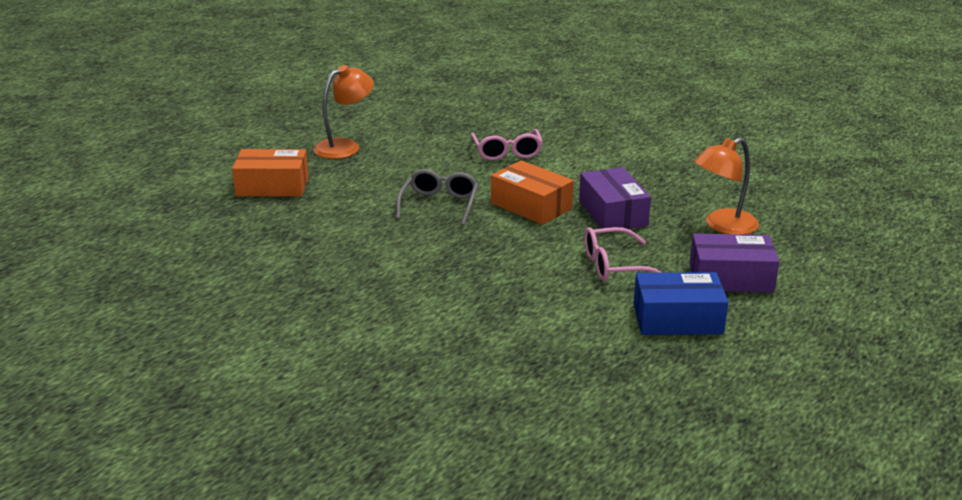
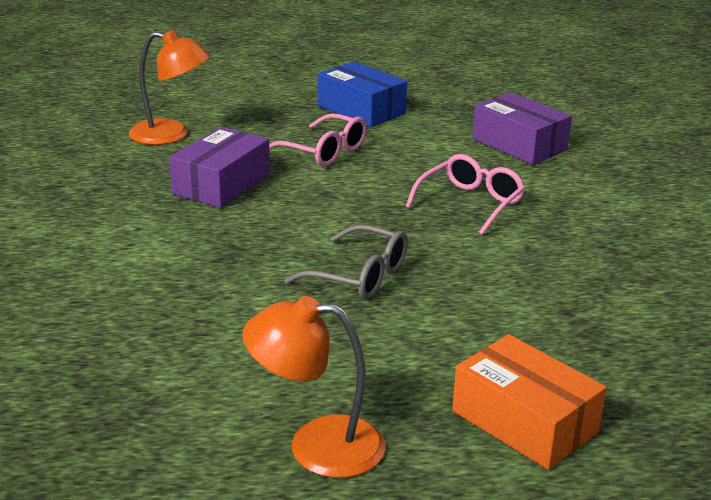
camera: 135 degrees left, 0 degrees up
grey glasses [396,169,478,225] -> grey glasses turned 120 degrees counterclockwise [284,224,408,299]
pink glasses [471,129,543,161] -> pink glasses moved to [406,154,525,235]
orange box [491,160,574,225] -> none
purple box [690,233,780,293] -> purple box moved to [472,92,572,165]

